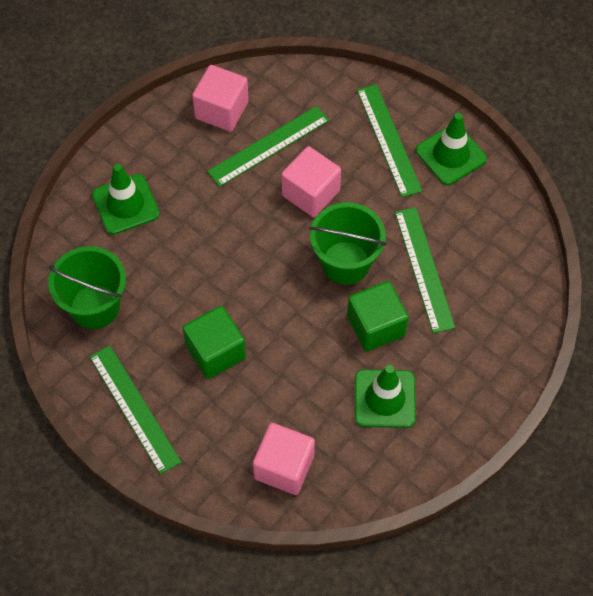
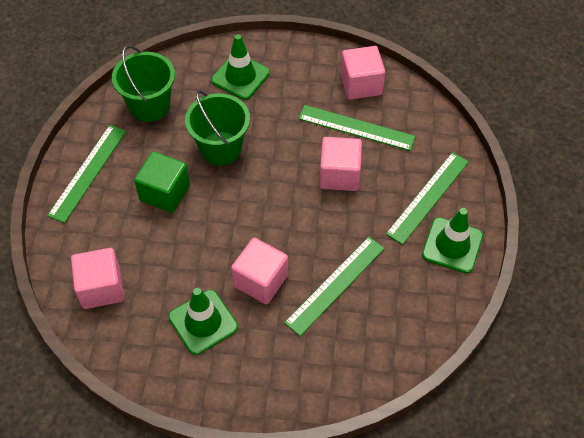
camera: 55 degrees right, 5 degrees down
green bucket [309,202,386,285] -> green bucket moved to [185,90,250,165]
green cube [347,281,409,352] -> pink cube [231,238,288,304]

